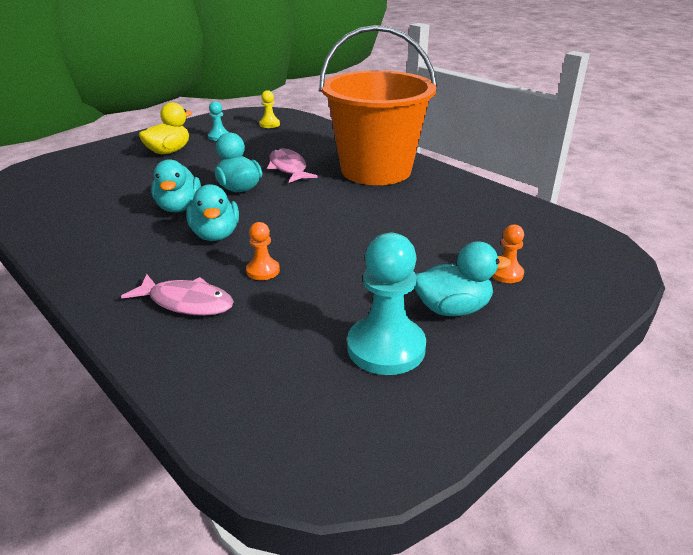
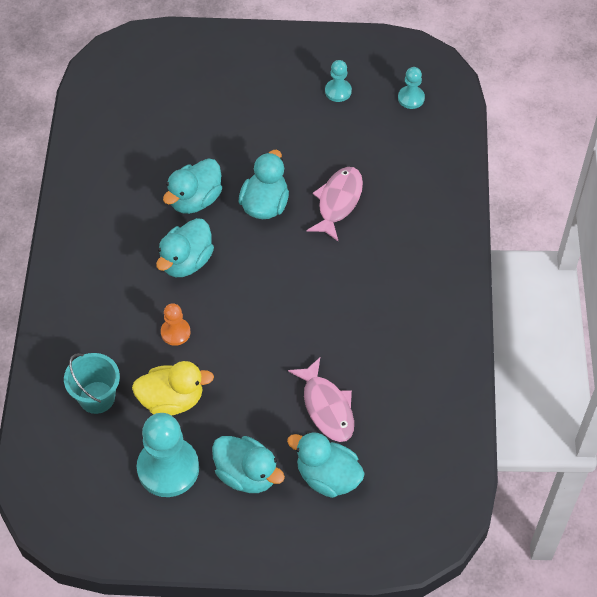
camera: 45 degrees right, 25 degrees up
pink fish [121,274,234,316] -> pink fish moved to [288,358,354,442]
yellow duck [139,102,192,154] -> yellow duck moved to [132,361,214,415]
yellow pawn [259,90,280,128] -> turquoise pawn [398,67,425,109]
orange bucket [319,25,437,185] -> none
orange pawn [492,224,524,283] -> turquoise duck [287,432,365,498]
none -> turquoise bucket [64,353,120,414]

